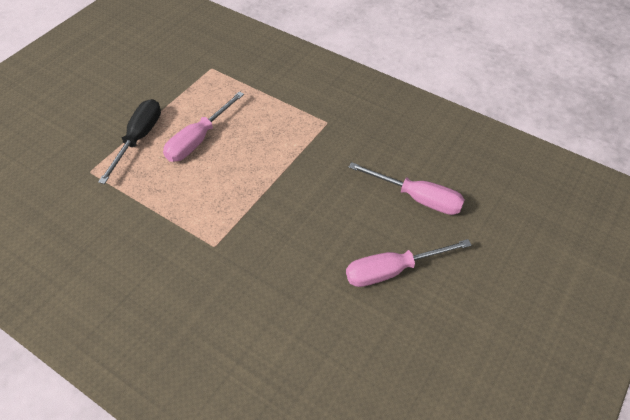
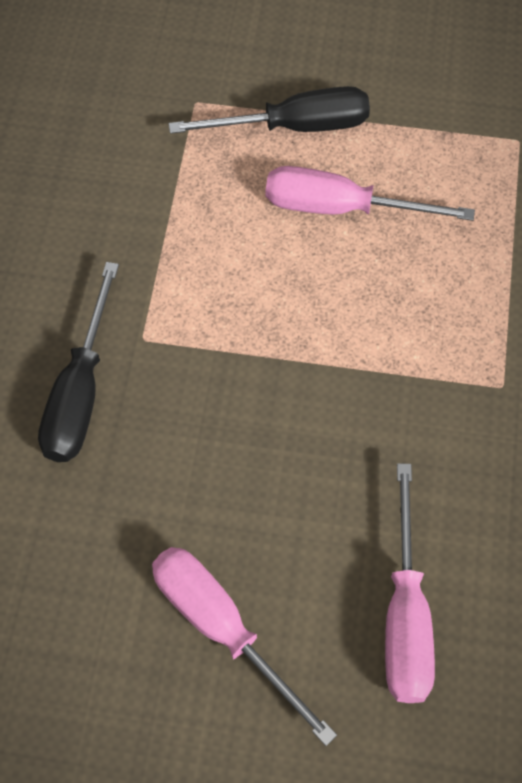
camera: 65 degrees right, 10 degrees up
none -> black screwdriver [38,262,119,462]

